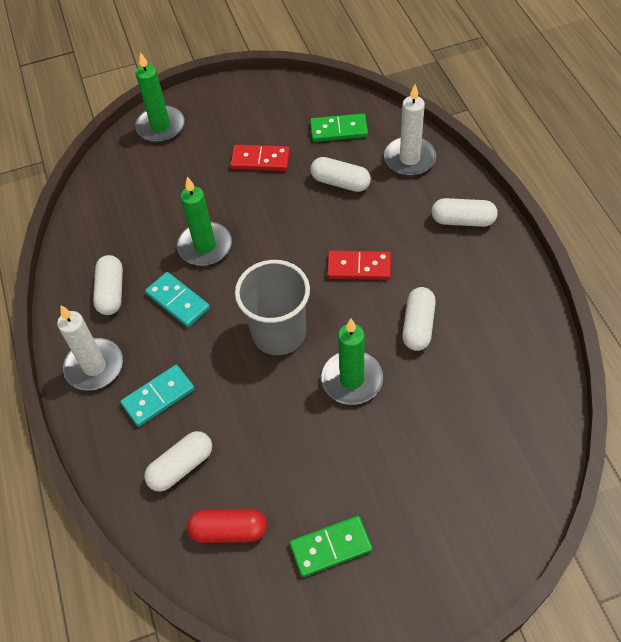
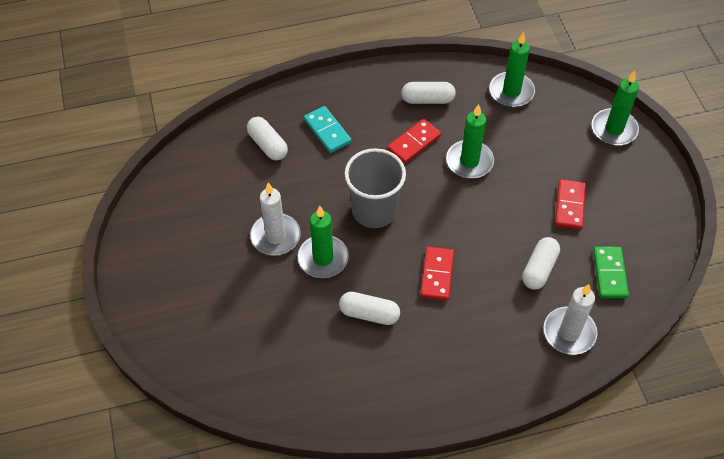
camera: 90 degrees right, 0 degrees up
white candle [57,305,123,390] -> white candle moved to [250,183,301,256]
turquoise domino [145,272,210,327] -> red domino [387,119,441,164]
red capsule [187,509,267,543] -> none
green domino [290,516,373,577] -> none
white capsule [432,198,498,227] -> none
none -> green candle [489,32,535,107]

